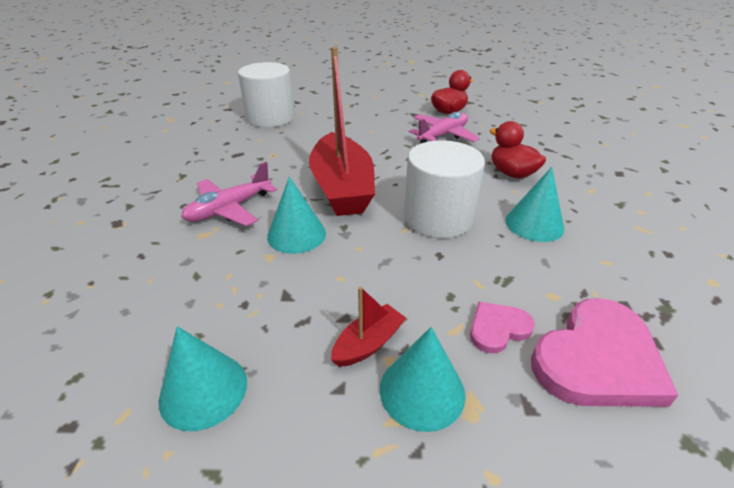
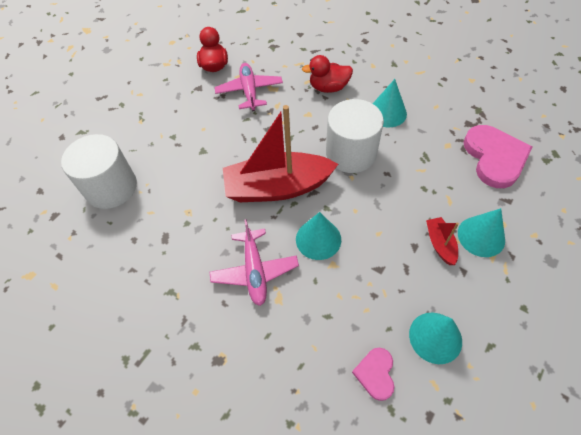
camera: 55 degrees left, 20 degrees up
red boat [309,47,375,216] -> red boat turned 150 degrees clockwise [223,105,338,202]
pink heart [470,301,535,354] -> pink heart moved to [352,347,394,401]

